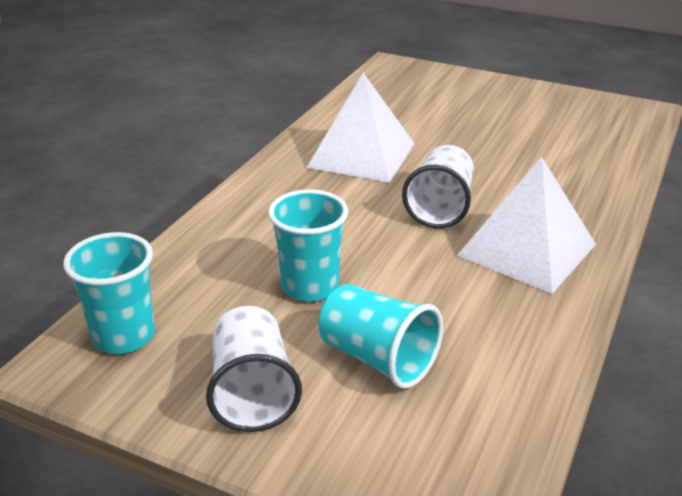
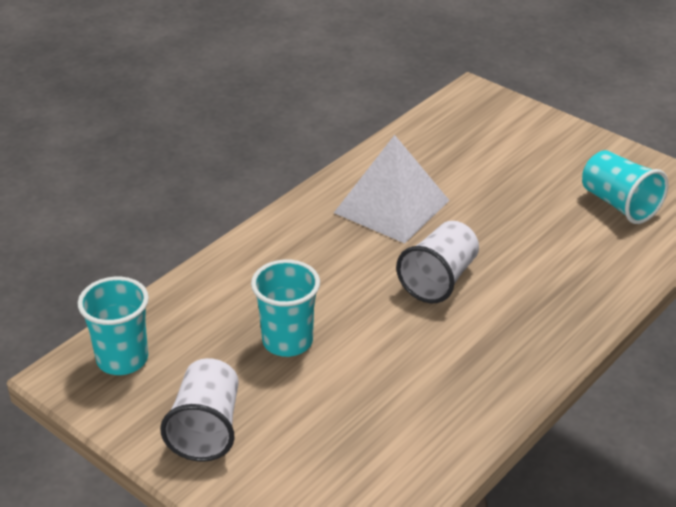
camera: 15 degrees right, 5 degrees up
turquoise cup [319,284,443,389] -> turquoise cup moved to [582,150,669,224]
white pyramid [457,157,596,294] -> none

